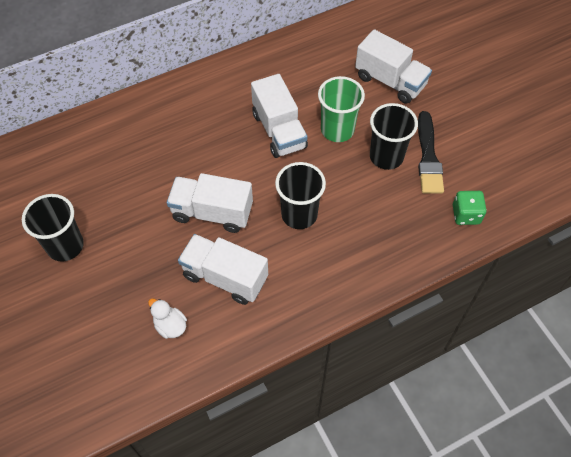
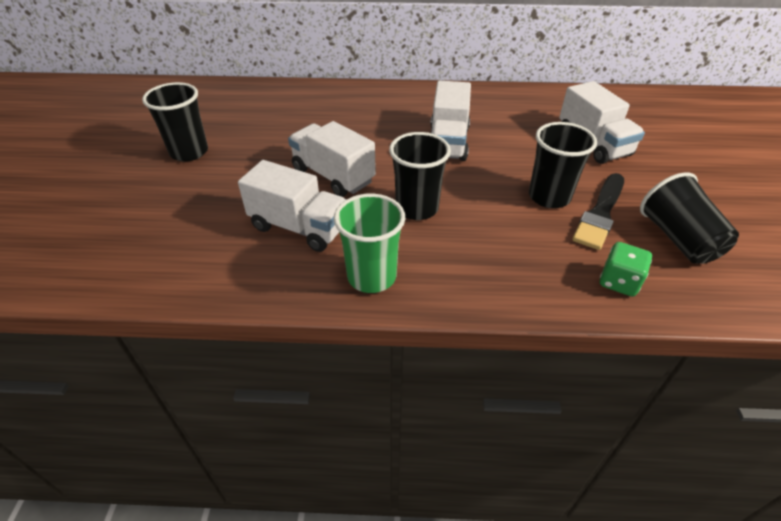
camera: 30 degrees right, 15 degrees down
white duck [148,299,187,339] -> none
white truck [178,234,268,305] -> white truck turned 150 degrees clockwise [238,160,347,252]
green cup [318,76,365,142] -> green cup moved to [334,194,405,293]
none -> black cup [640,172,739,264]

